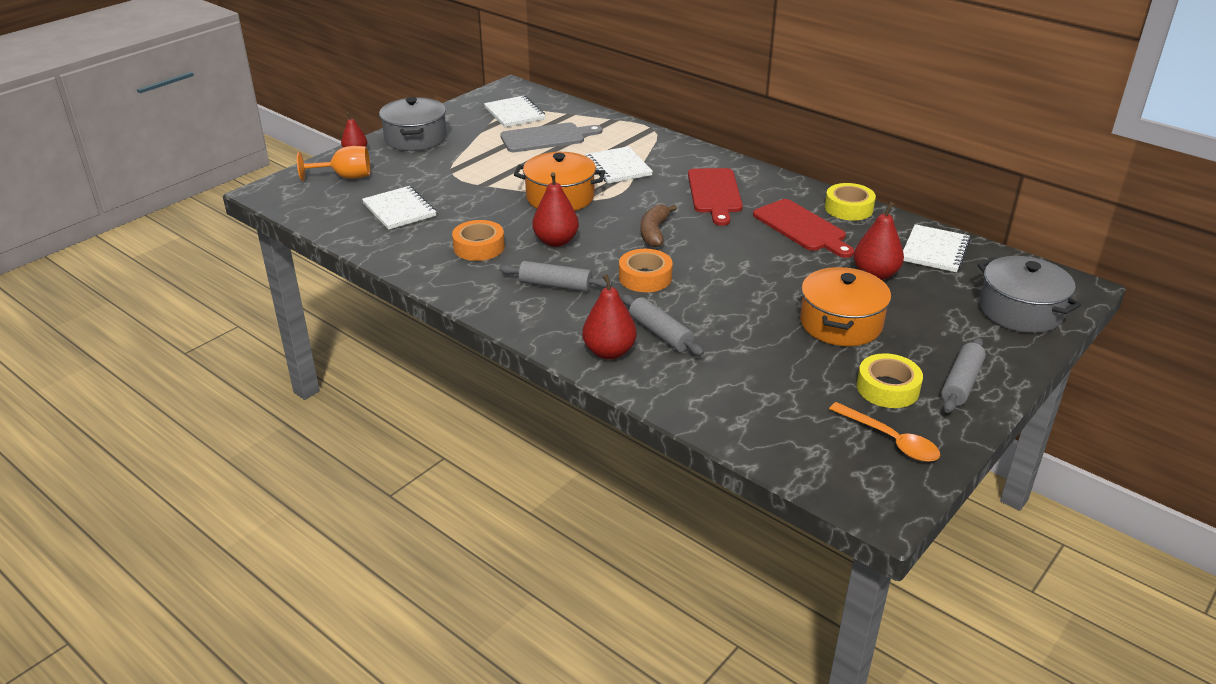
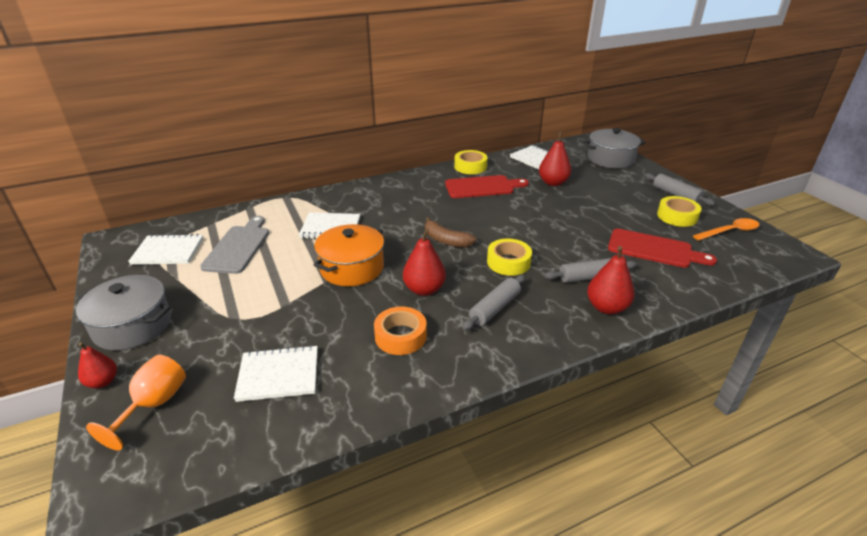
camera: 65 degrees left, 0 degrees up
orange tape [619,249,673,292] -> yellow tape [487,239,532,276]
red cutting board [688,168,743,226] -> red cutting board moved to [608,229,717,268]
orange pot [800,267,891,346] -> none

